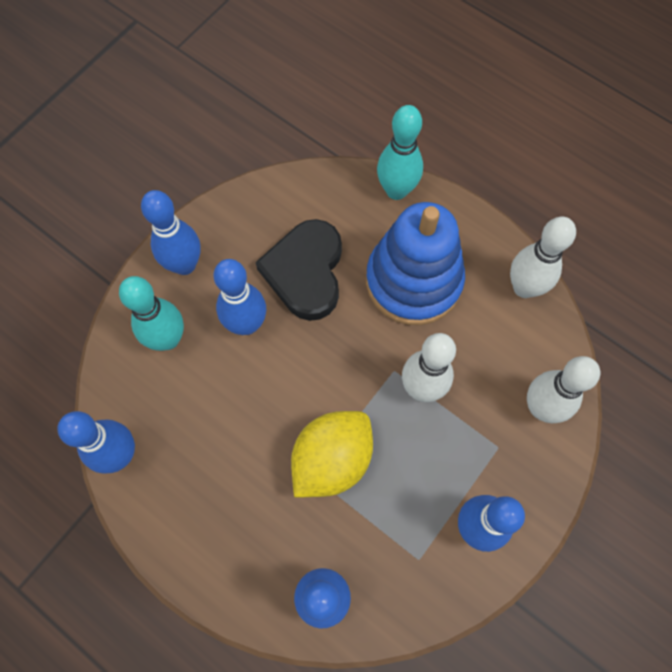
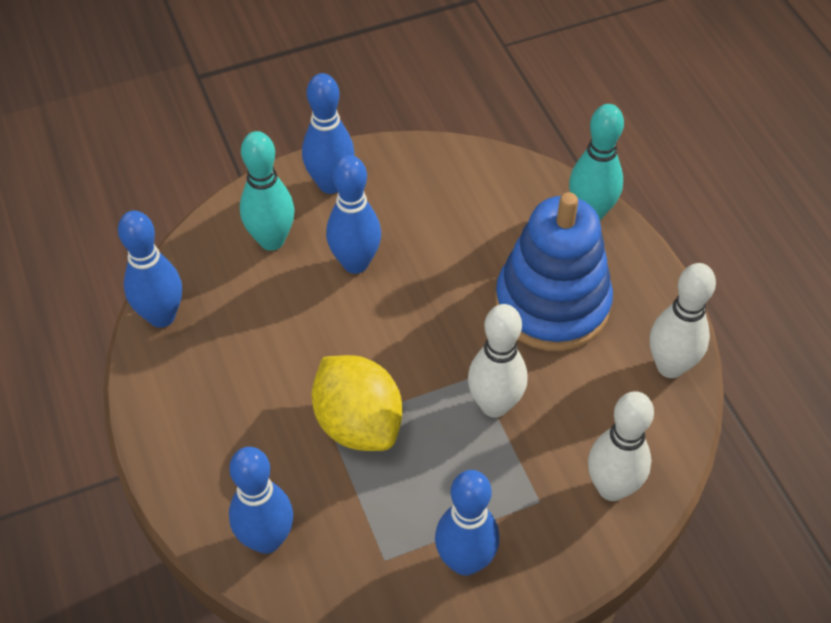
camera: 30 degrees right, 15 degrees down
black heart [256,219,342,321] -> none
yellow lemon [291,411,373,497] -> yellow lemon turned 75 degrees clockwise [311,355,402,451]

